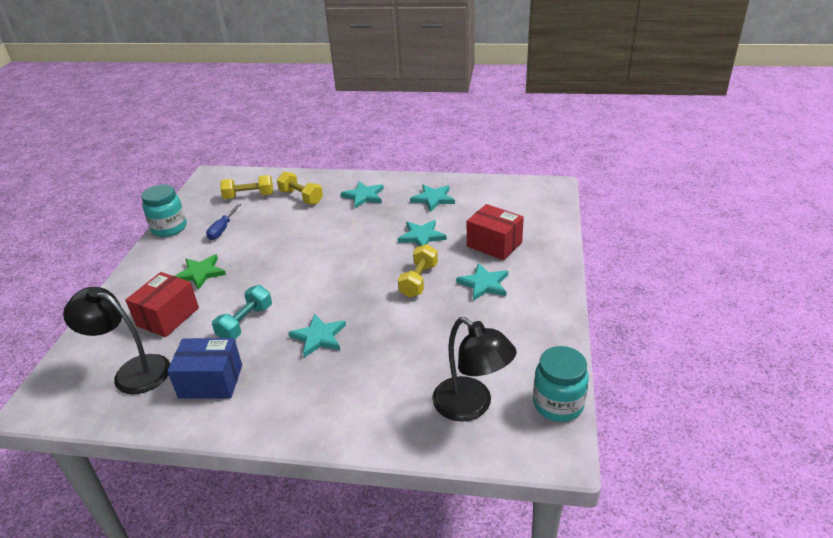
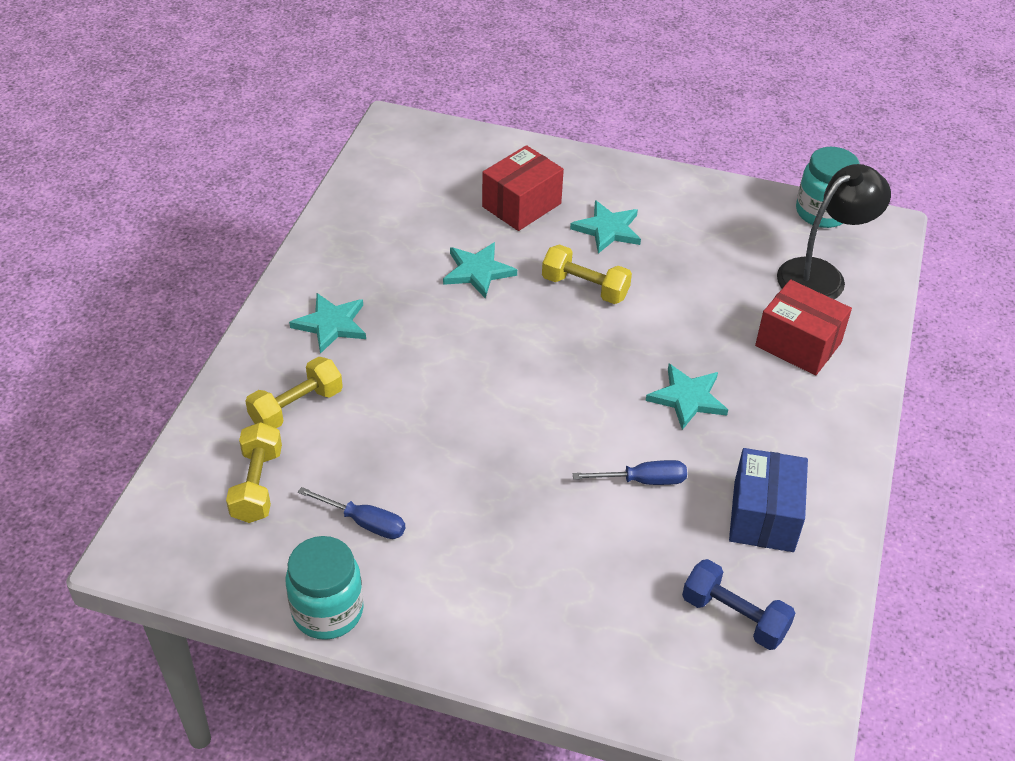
camera: 85 degrees left, 10 degrees up
black lamp [63,287,170,394] -> blue dumbbell [682,559,795,650]
red box [125,272,199,337] -> red box moved to [755,279,852,375]
green star [175,254,226,290] -> none
turquoise dumbbell [212,285,272,339] -> blue screwdriver [573,460,687,485]
turquoise star [410,185,455,212] -> none

